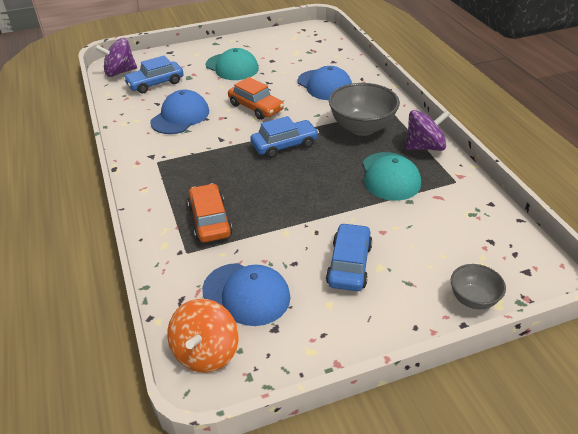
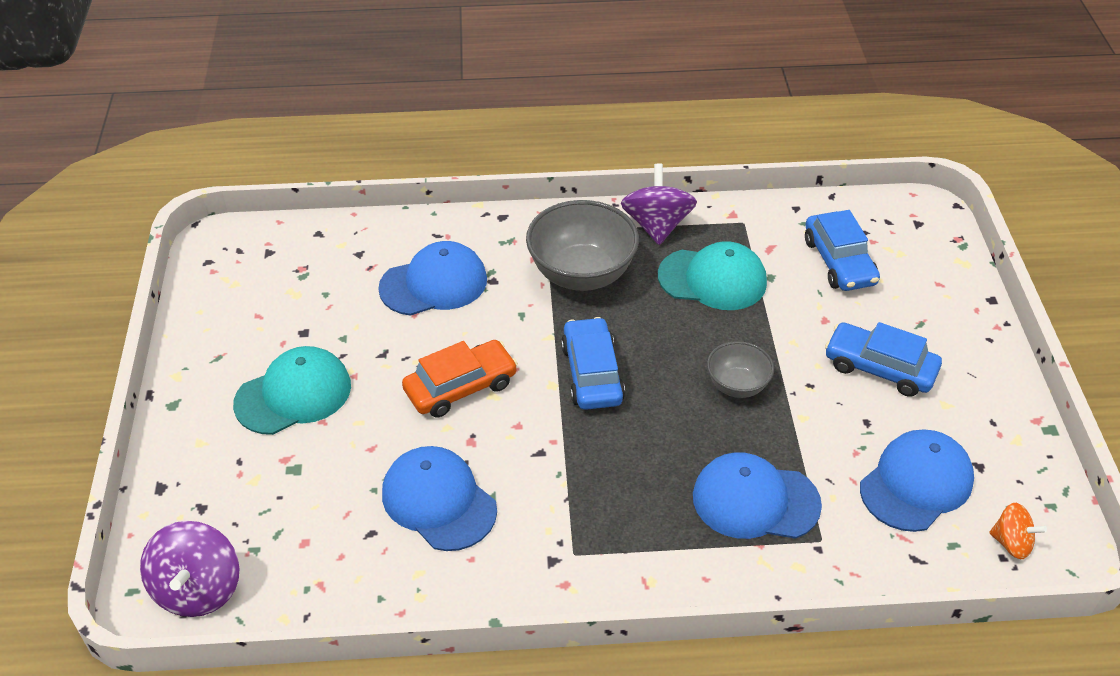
camera: 75 degrees left, 5 degrees up
blue car [123,55,184,94] -> blue car moved to [805,210,880,291]
orange spinning top [167,299,239,373] -> orange spinning top [989,503,1047,559], size x0.59
orange car [187,183,233,242] -> blue cap [693,452,822,539]
grey bowl [451,264,506,309] -> grey bowl moved to [707,341,774,398]

